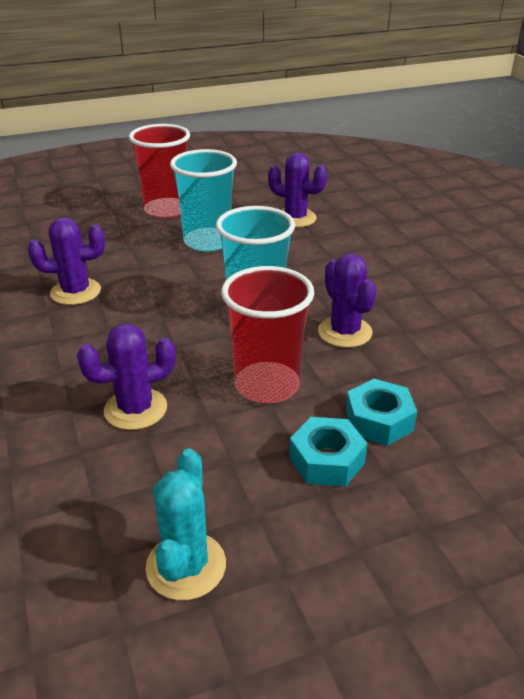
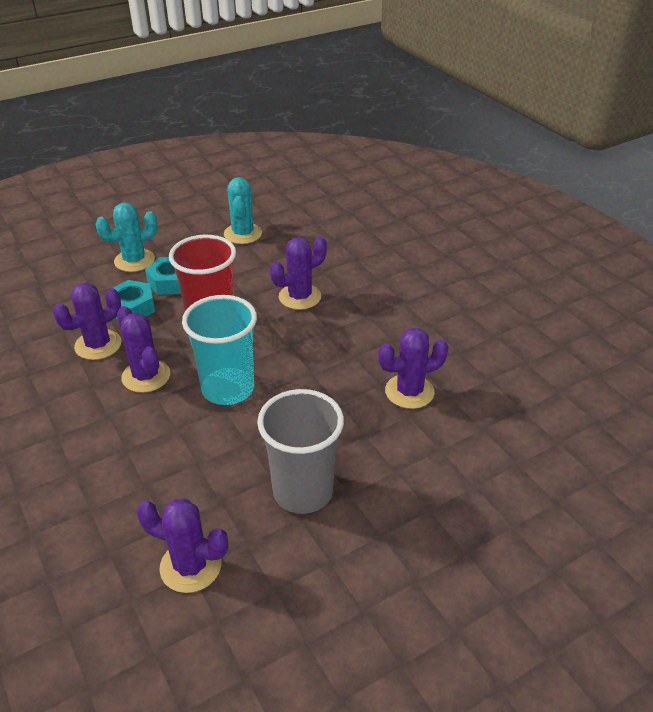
camera: 170 degrees right, 5 degrees up
red cup [129,124,190,218] -> none
turquoise cup [170,149,237,252] -> grey cup [257,389,344,514]
none -> purple cactus [53,283,122,360]
none -> turquoise cactus [95,203,158,272]

